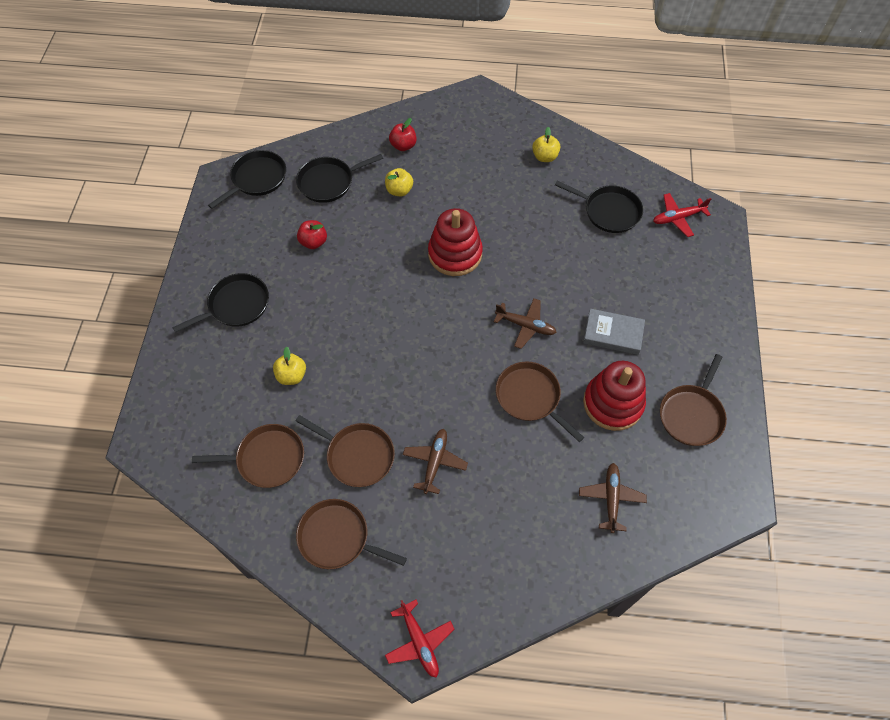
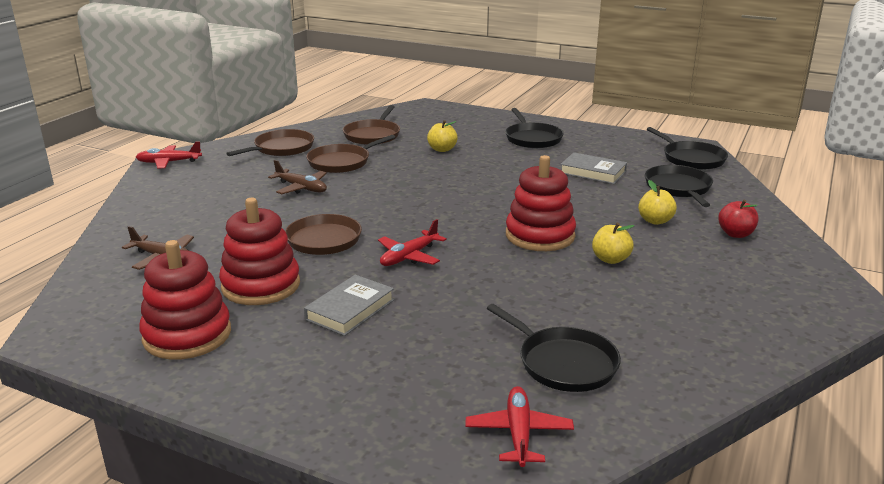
camera: 110 degrees right, 35 degrees down
red apple [297,220,327,249] -> grey book [561,152,627,184]
brown plane [494,298,557,349] -> red plane [378,219,447,266]
yellow apple [532,127,560,162] -> yellow apple moved to [592,223,634,264]
black pan [555,181,643,233] -> black pan turned 90 degrees counterclockwise [487,304,621,392]
brown pan [660,354,727,446] -> red stacking toy [139,240,231,360]

